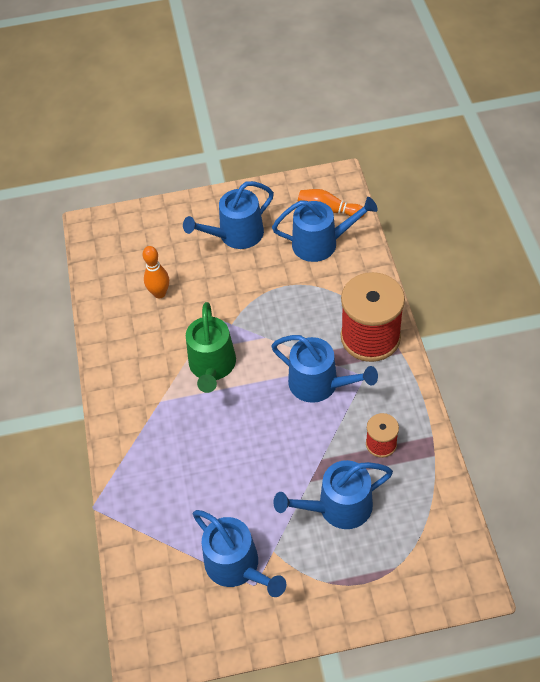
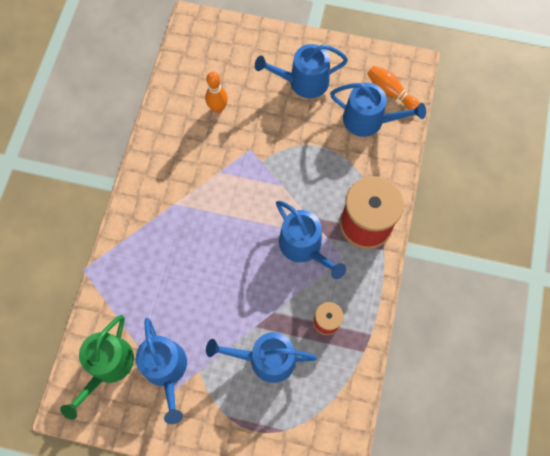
camera: 20 degrees right, 15 degrees up
green watering can [186,302,236,393] -> green watering can moved to [60,315,134,420]

